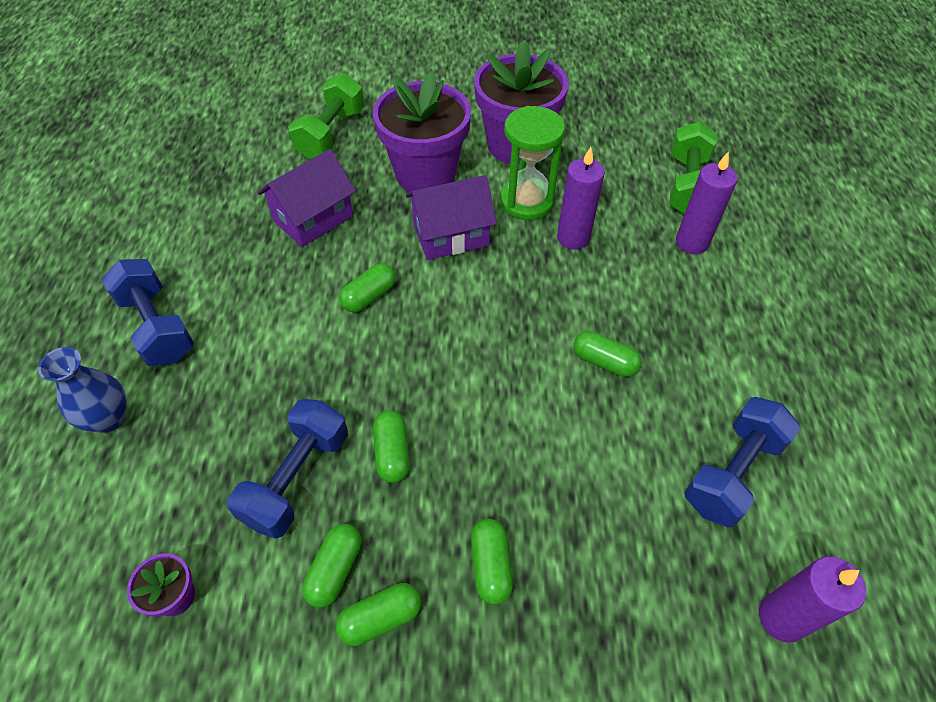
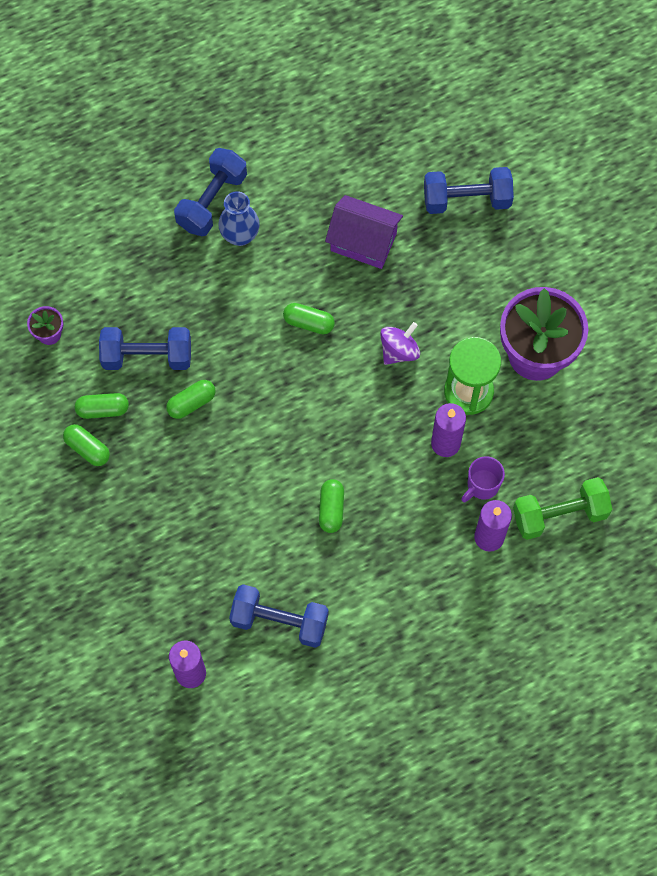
camera: 65 degrees right, 15 degrees up
blue vase [38,347,127,433] -> blue vase moved to [218,191,260,246]
green dumbbell [288,73,365,159] -> blue dumbbell [424,167,514,214]
purple flower pot [373,71,471,192] -> none
purple house [406,175,497,260] -> purple spinning top [380,322,420,365]
green capsule [471,519,513,605] -> none
none -> purple mug [461,456,505,502]

